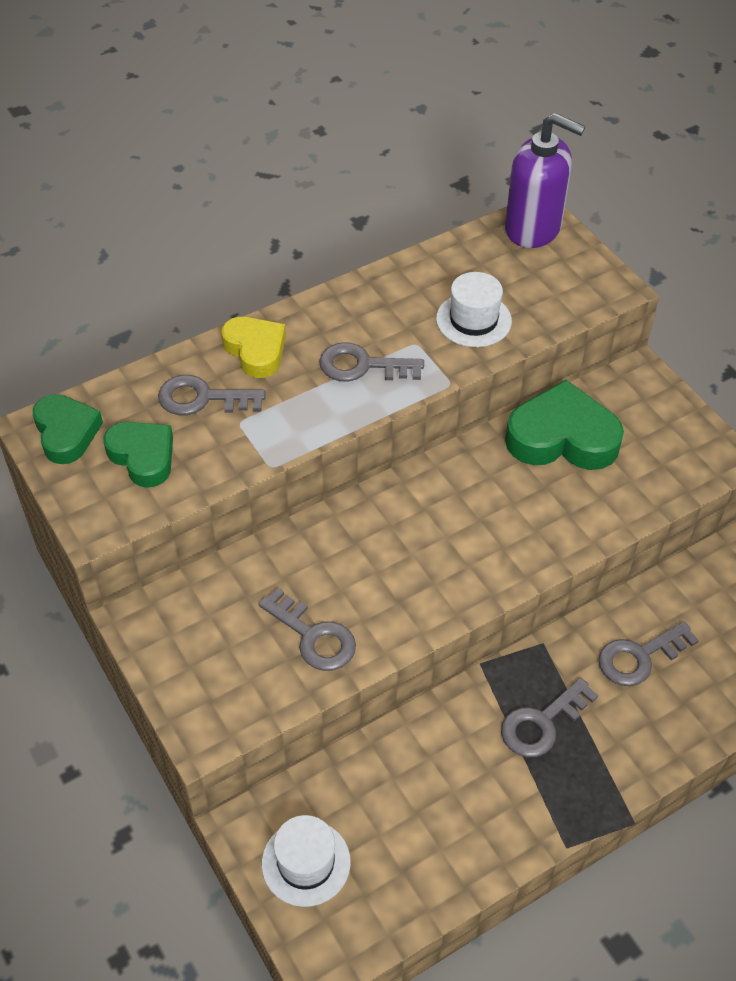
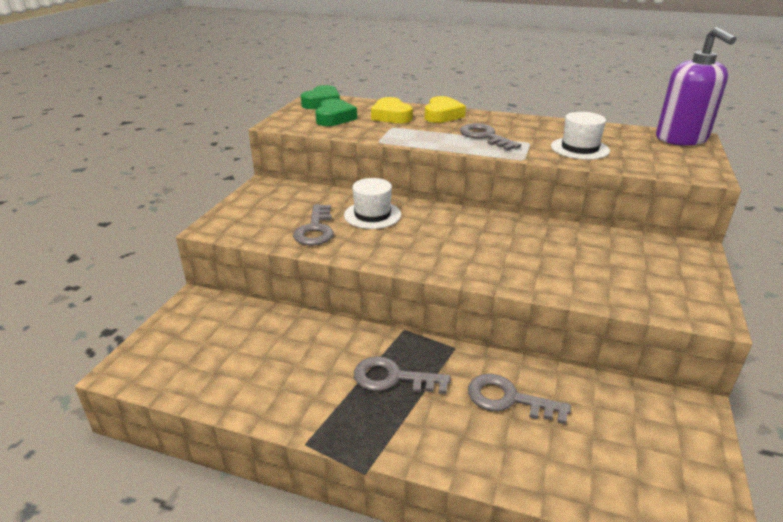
camera: 50 degrees right, 20 degrees down
grey key [158,375,266,415] -> yellow heart [371,97,413,123]
white hat [262,815,351,907] -> white hat moved to [344,178,401,229]
green heart [505,380,624,470] -> none

